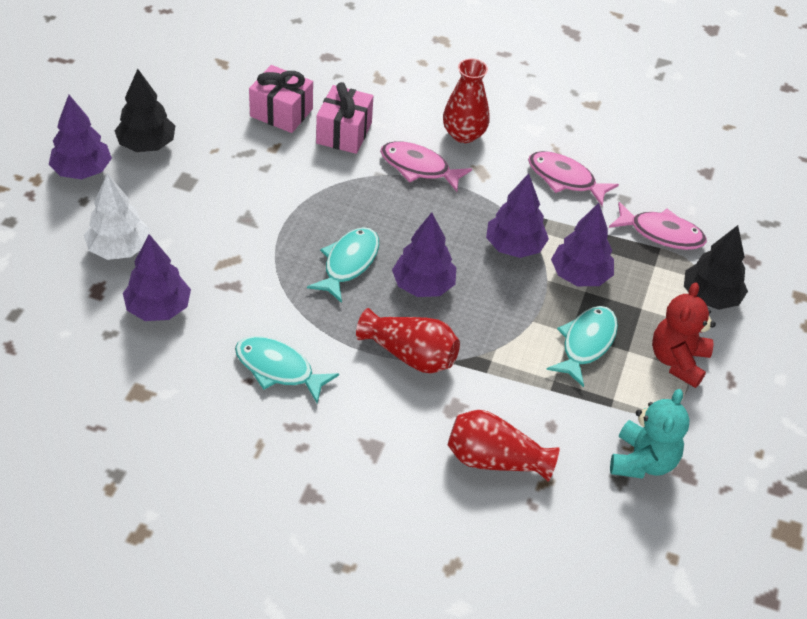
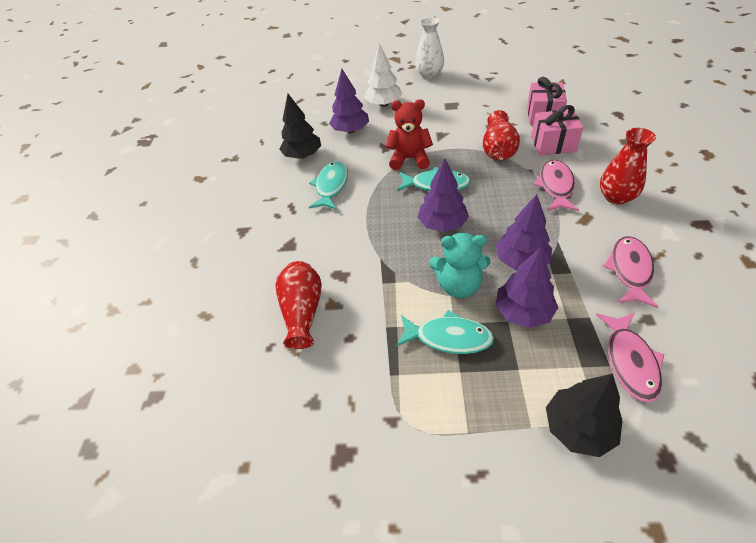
camera: 80 degrees right, 0 degrees up
purple tree [49,95,112,179] -> white vase [415,17,444,79]
black tree [115,69,175,152] -> black tree moved to [279,94,321,159]
red vase [356,308,460,374] -> red vase moved to [483,110,520,160]
turquoise teddy bear [610,389,690,479] -> turquoise teddy bear moved to [429,233,490,298]
red teddy bear [652,282,716,388] -> red teddy bear moved to [385,99,433,170]

